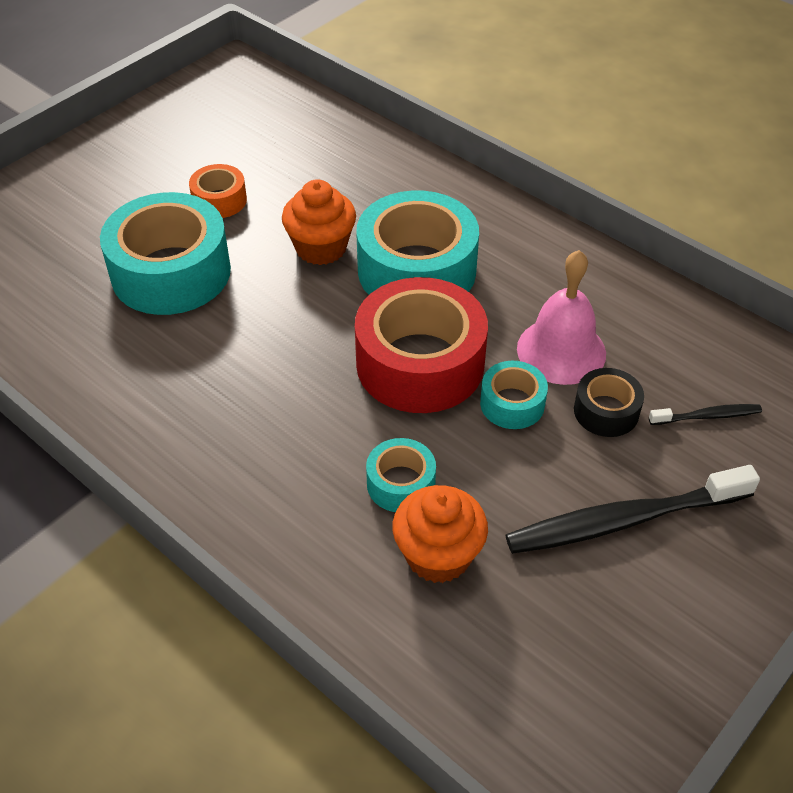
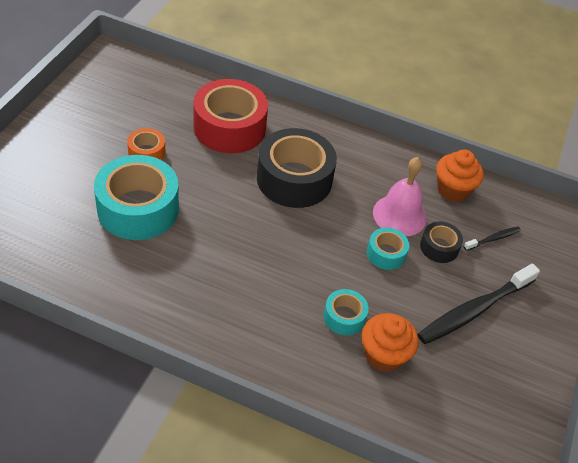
camera: 25 degrees left, 0 degrees up
orange cupcake [282,179,356,265] -> orange cupcake moved to [436,150,484,202]
red tape [355,277,488,413] -> red tape moved to [194,79,268,153]
turquoise tape [356,190,479,295] -> black tape [257,128,337,208]

